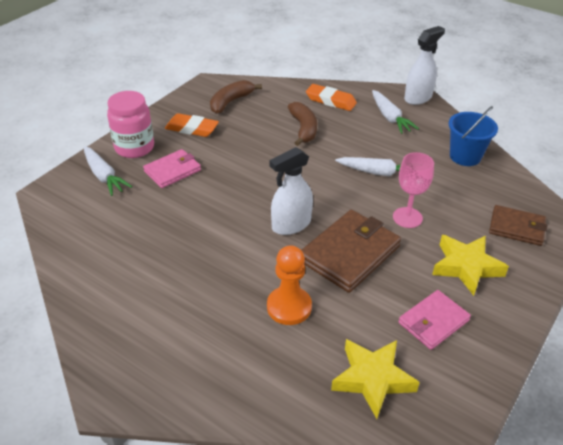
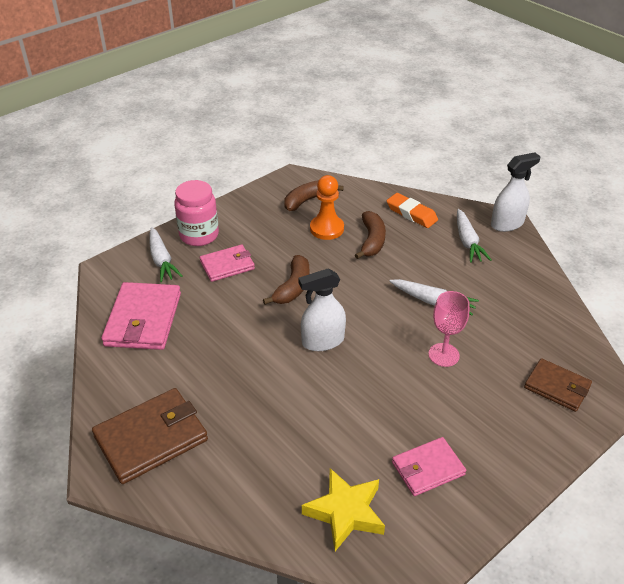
camera: 15 degrees right, 0 degrees up
orange eraser [165,113,219,137] -> none
orange pawn [267,245,312,325] -> orange pawn moved to [310,175,344,240]
brown wallet [301,210,401,293] -> brown wallet moved to [92,388,208,484]
yellow star [432,235,509,296] -> none
blue bucket [449,106,498,166] -> none
none -> pink wallet [101,282,181,350]
none -> brown banana [263,255,309,305]

